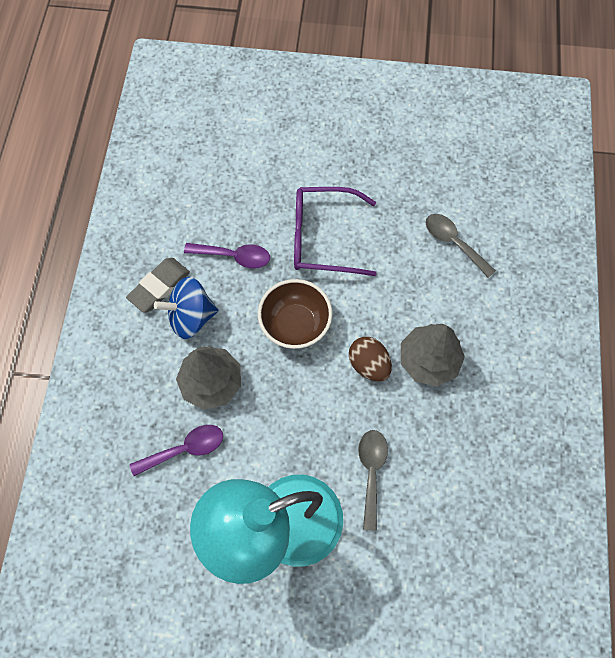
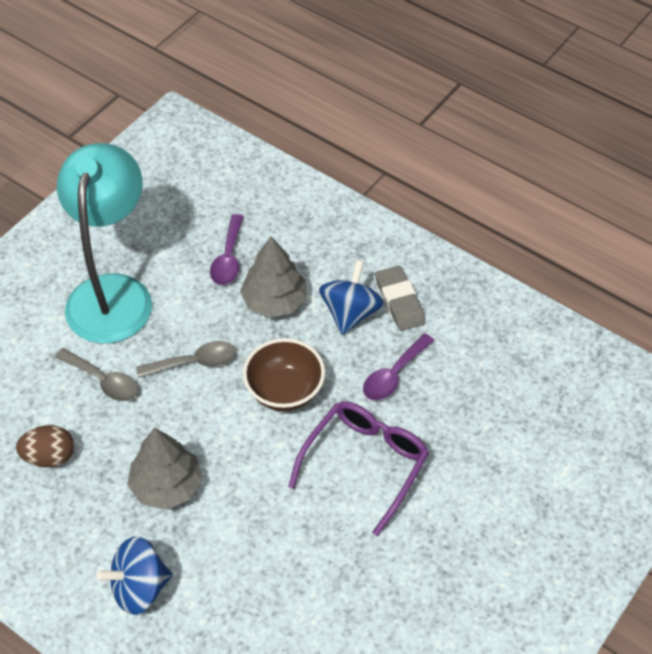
camera: 120 degrees right, 15 degrees down
brown egg [349,337,392,382] -> brown egg moved to [16,425,74,468]
grey spoon [426,214,496,278] -> grey spoon moved to [136,341,236,378]
none -> blue spinning top [96,536,173,615]

